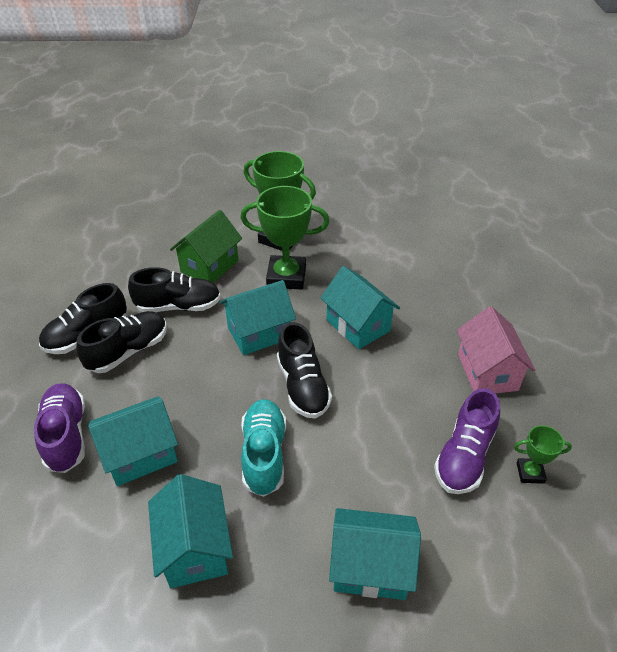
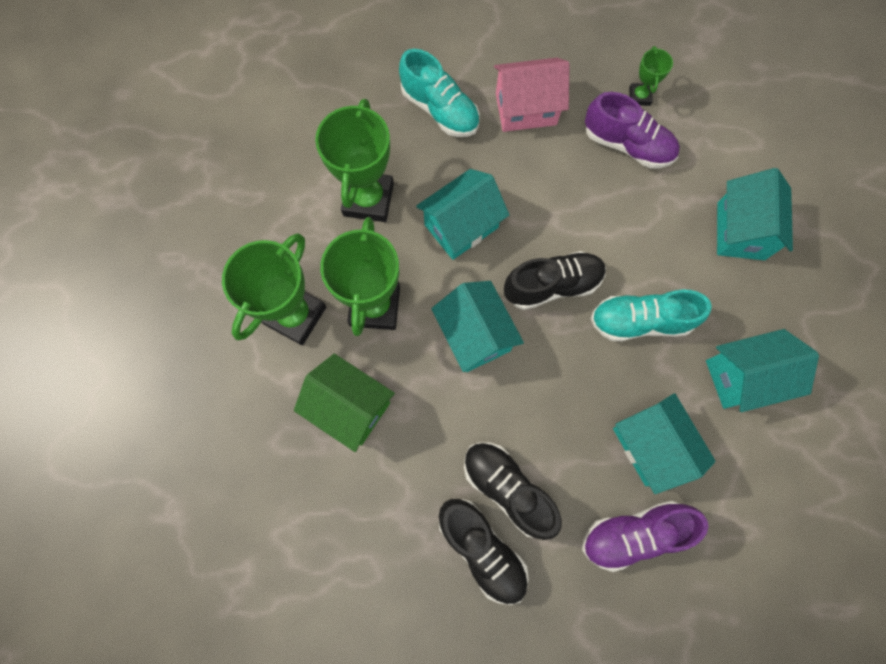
camera: 90 degrees left, 30 degrees up
black shoe [128,267,221,312] -> none
none -> green trophy [315,99,394,222]
none -> turquoise shoe [399,49,480,137]

